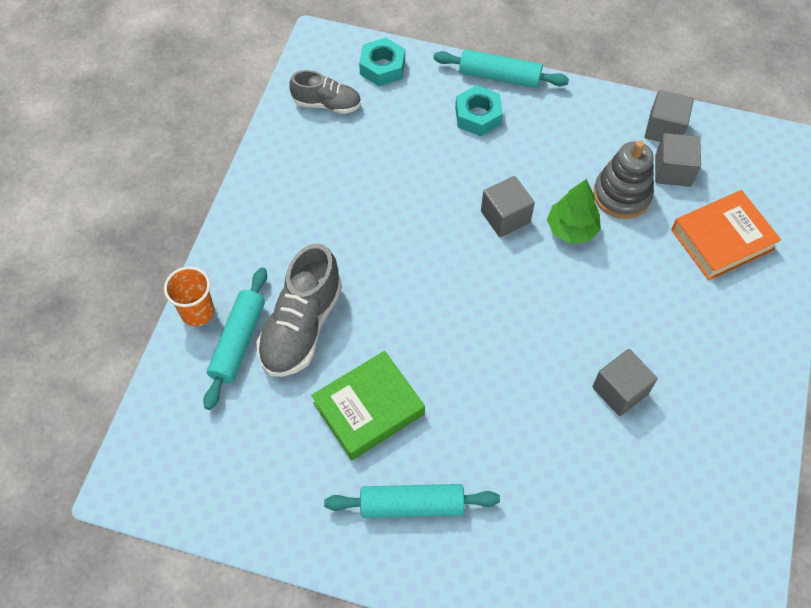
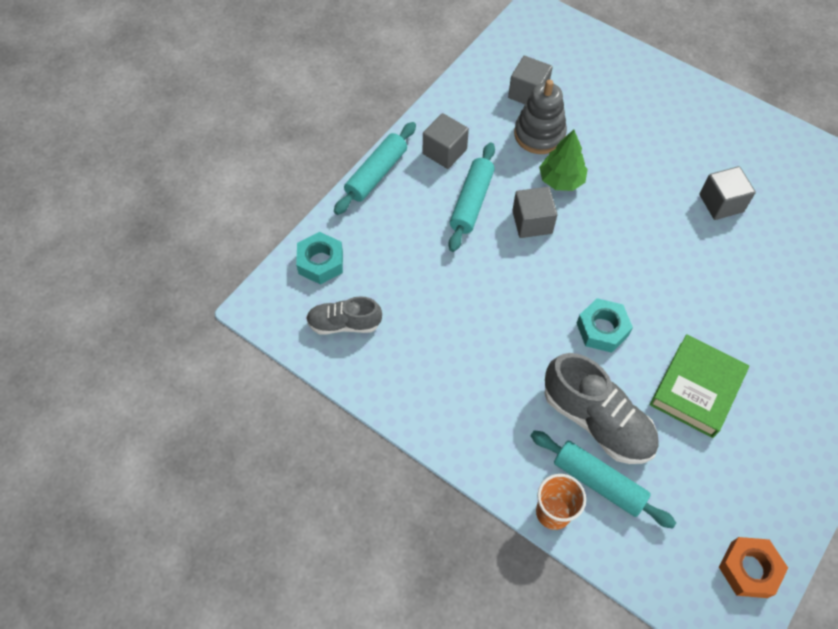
camera: 70 degrees left, 0 degrees up
grey shoe [289,70,361,114] -> grey shoe turned 120 degrees counterclockwise [306,296,382,335]
green book [311,351,425,460] -> green book turned 45 degrees clockwise [650,334,749,438]
turquoise rolling pin [324,484,500,518] -> turquoise rolling pin moved to [448,142,495,252]
turquoise nut [455,85,503,136] -> turquoise nut moved to [577,298,633,353]
grey cube [645,90,694,142] -> grey cube moved to [423,113,469,169]
orange book [671,190,781,281] -> none
none -> orange nut [719,537,788,598]

